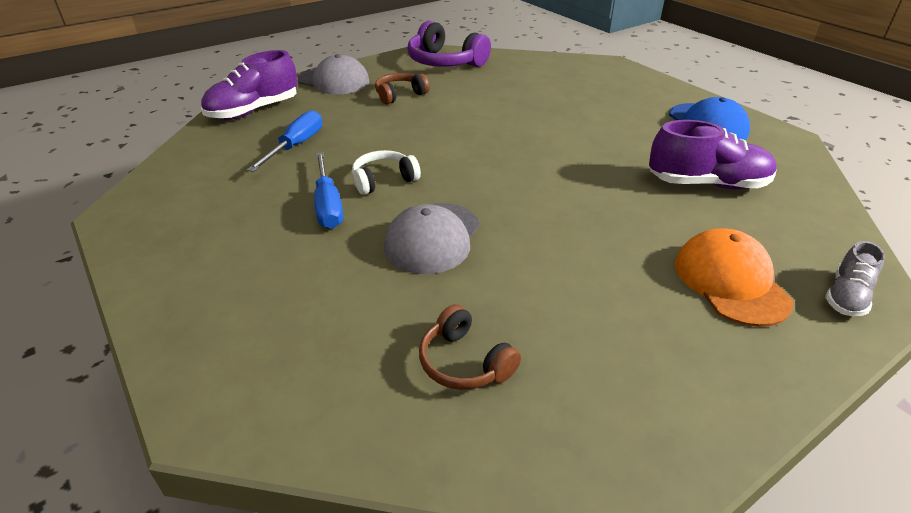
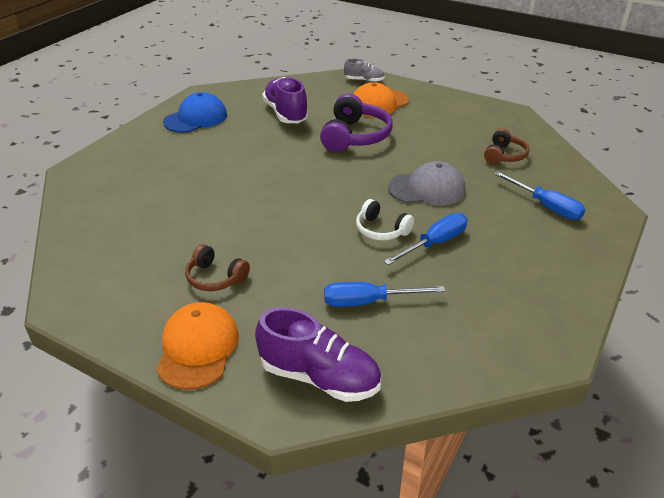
camera: 115 degrees left, 0 degrees up
grey cap [298,54,370,95] -> orange cap [156,302,239,390]
purple headphones [407,21,491,67] -> purple headphones moved to [320,94,393,152]
none -> blue screwdriver [494,171,585,220]

